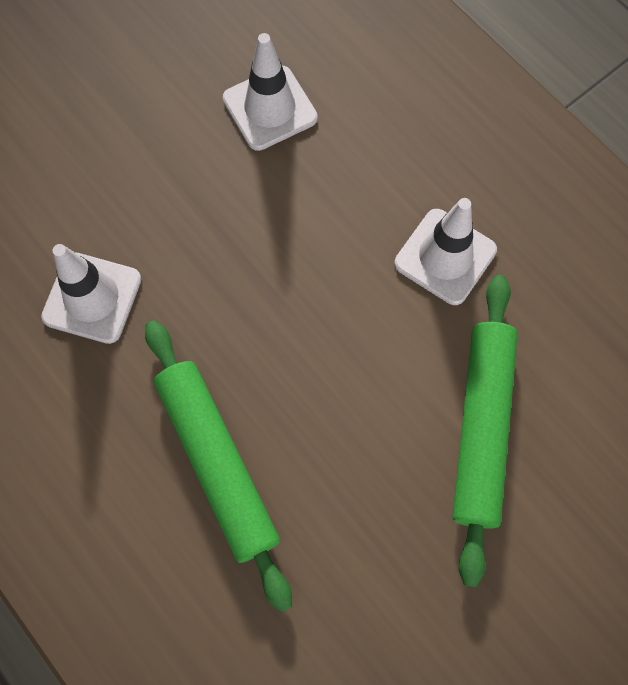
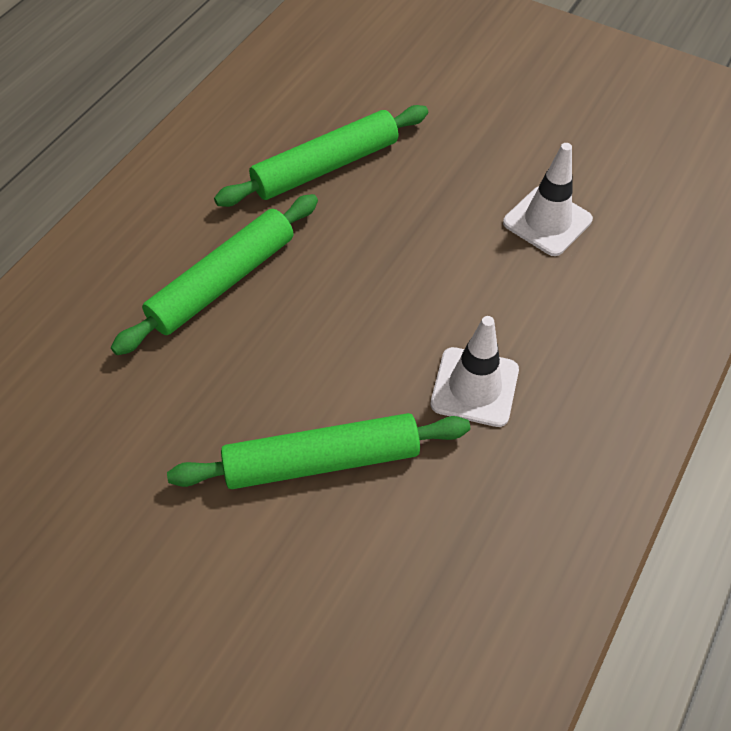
camera: 70 degrees right, 15 degrees down
white traffic cone [41,244,141,344] -> green rolling pin [214,105,428,207]

